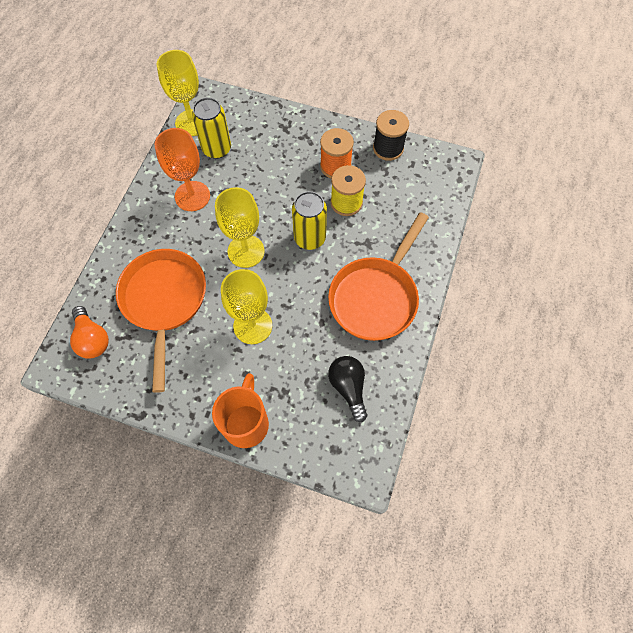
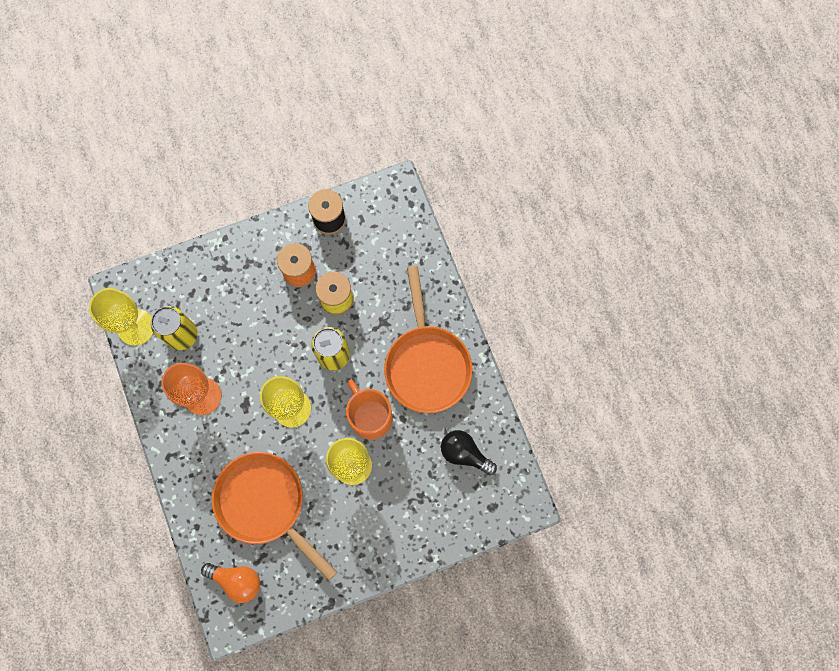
camera: 40 degrees left, 10 degrees up
orange mug [212,373,269,448] -> orange mug moved to [346,380,392,440]

